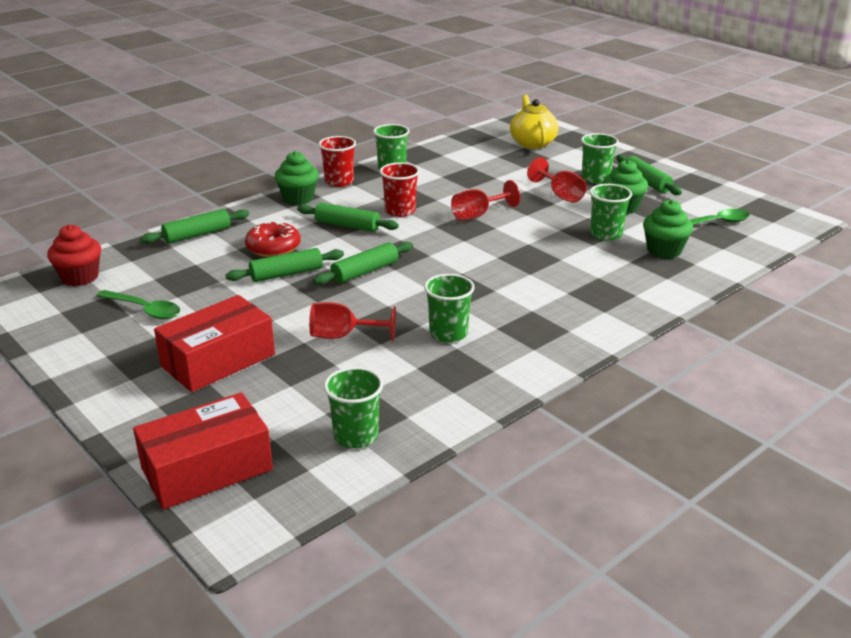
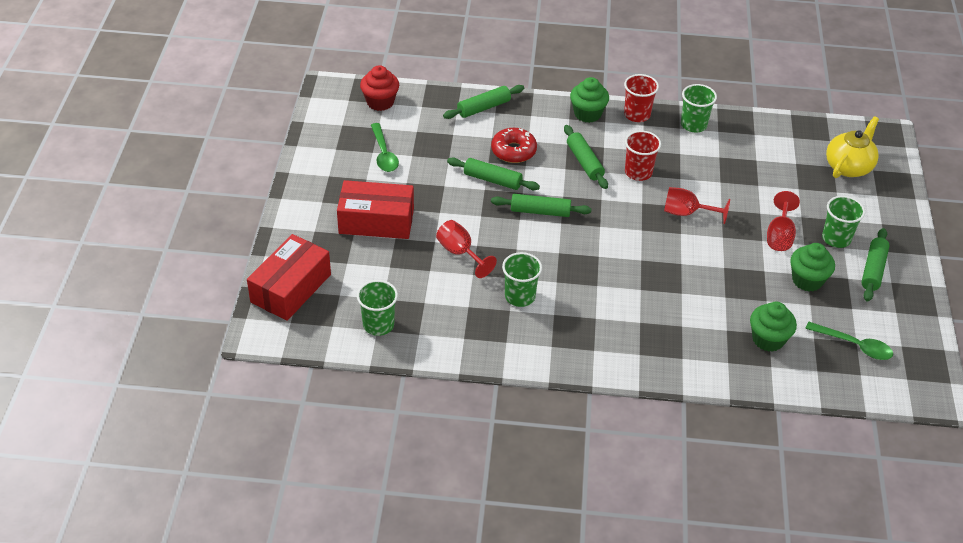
camera: 45 degrees right, 15 degrees up
red box [133,392,273,510] -> red box turned 75 degrees counterclockwise [247,234,331,321]
green rolling pin [141,209,249,244] -> green rolling pin turned 45 degrees counterclockwise [443,85,524,119]
green cup [590,184,632,241] -> none

